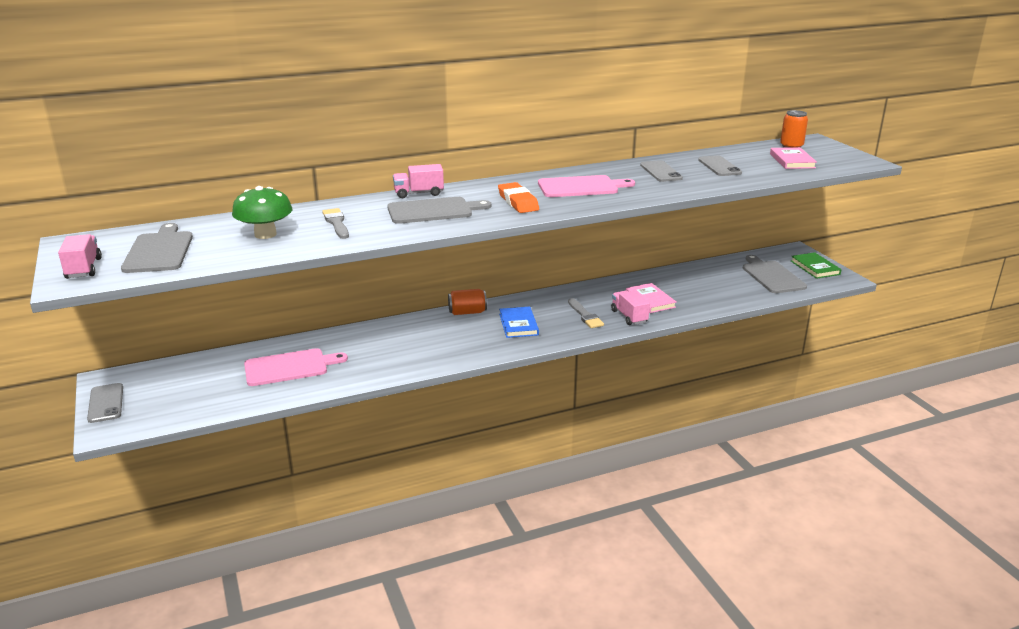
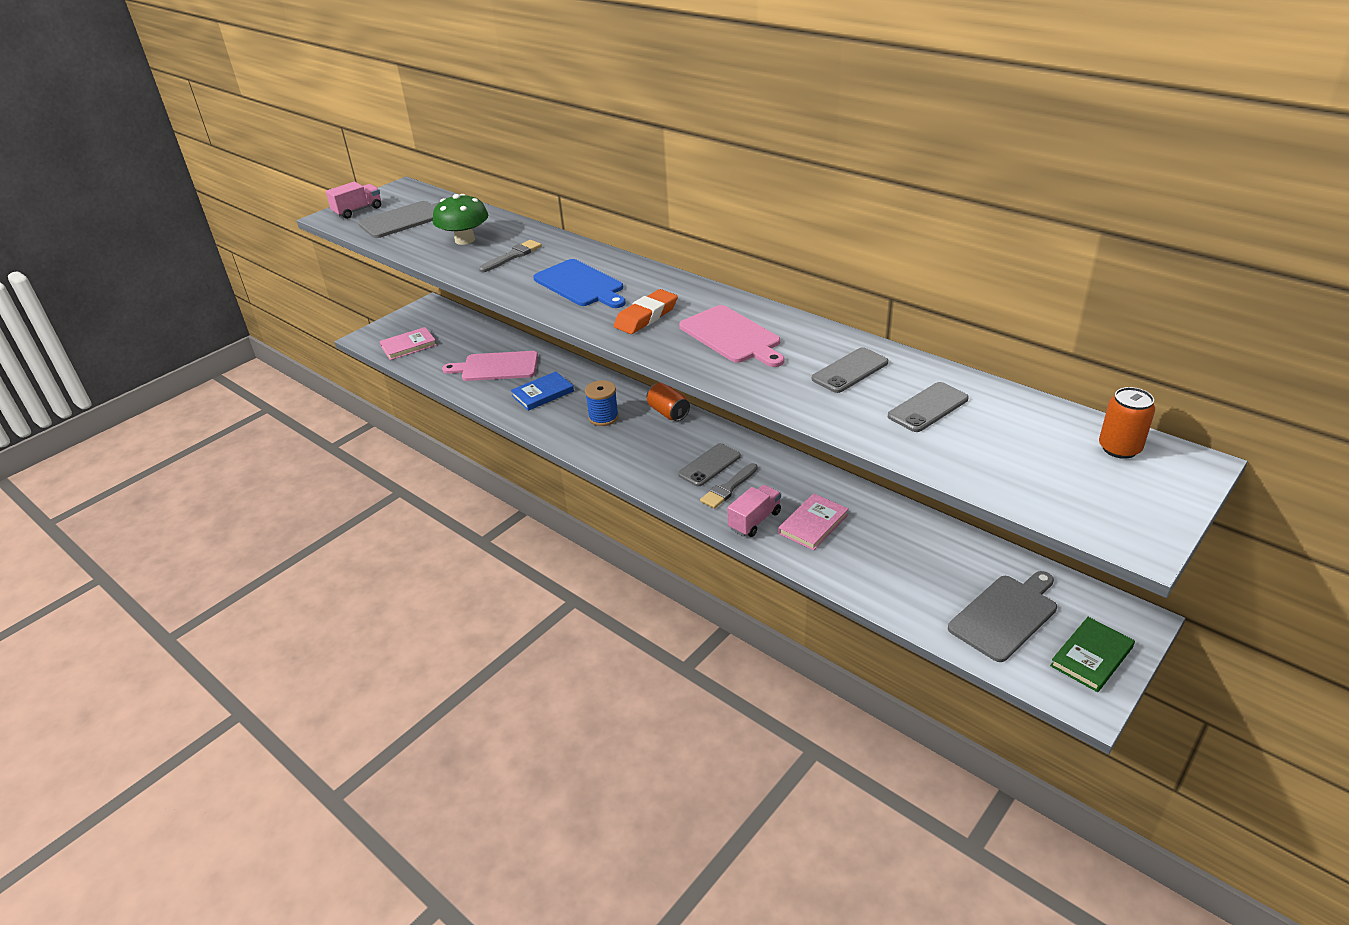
camera: 65 degrees right, 10 degrees up
grey phone [87,383,123,423] -> grey phone moved to [678,443,741,486]
pink cutting board [244,348,348,386] -> pink cutting board turned 135 degrees clockwise [442,351,538,381]
grey cutting board [387,197,491,224] -> blue cutting board [533,259,626,308]
pink truck [393,164,444,198] -> none
blue book [499,307,539,338] -> blue book moved to [511,371,574,411]
pink book [770,147,817,169] -> pink book moved to [379,327,437,360]
none -> blue spool [585,380,619,426]

